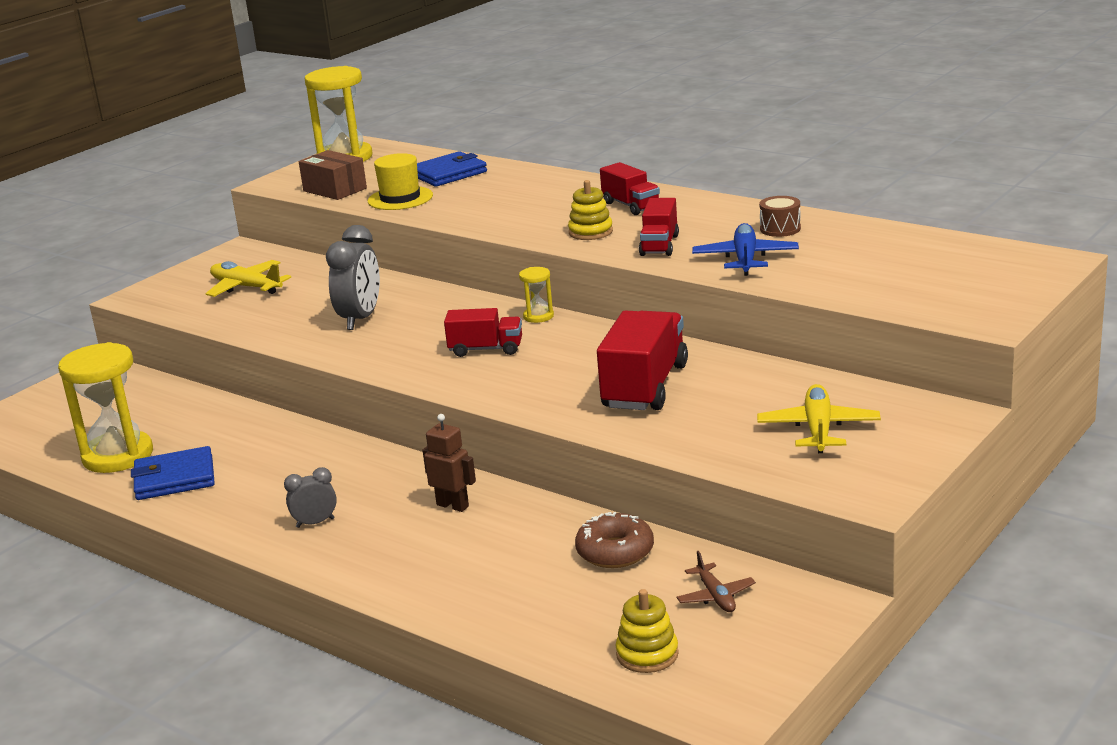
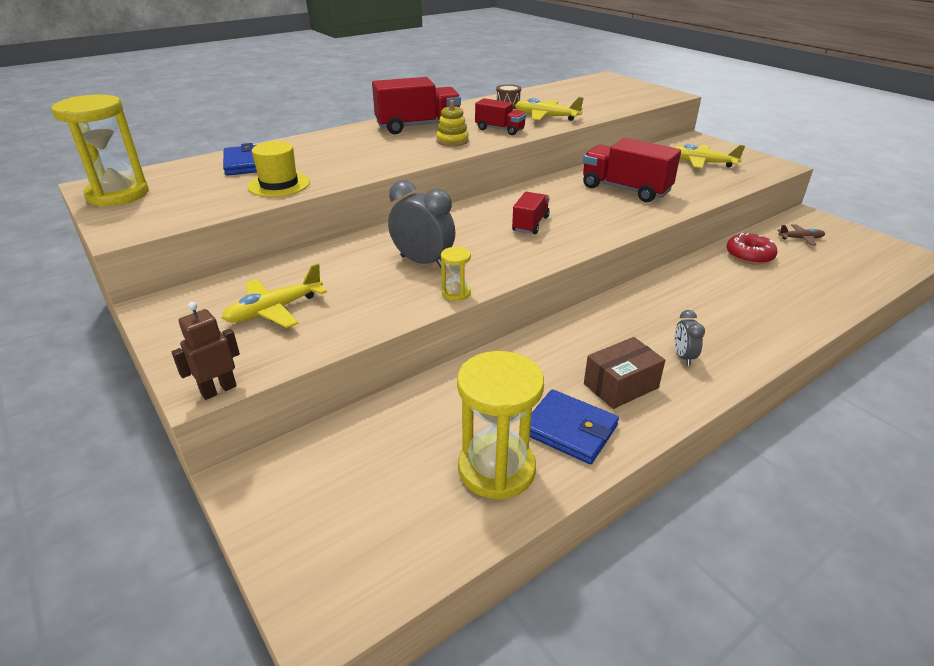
camera: 75 degrees left, 10 degrees up
blue wallet [131,446,215,500] -> blue wallet turned 60 degrees counterclockwise [530,389,619,464]
brown box [299,150,367,200] -> brown box moved to [584,337,665,409]
brown robot [422,414,476,512] -> brown robot moved to [172,302,240,400]
yellow hourglass [519,267,554,323] -> yellow hourglass moved to [441,247,471,301]
brown donut [575,512,654,568] -> red donut [726,233,778,265]
red truck [600,162,660,215] -> red truck [372,77,461,134], size x1.72
yellow stacking toy [616,589,679,673] -> none
blue plane [692,223,799,276] -> yellow plane [515,97,584,121]

